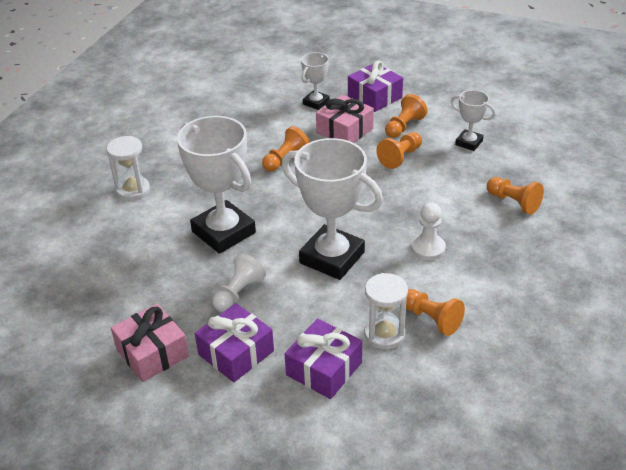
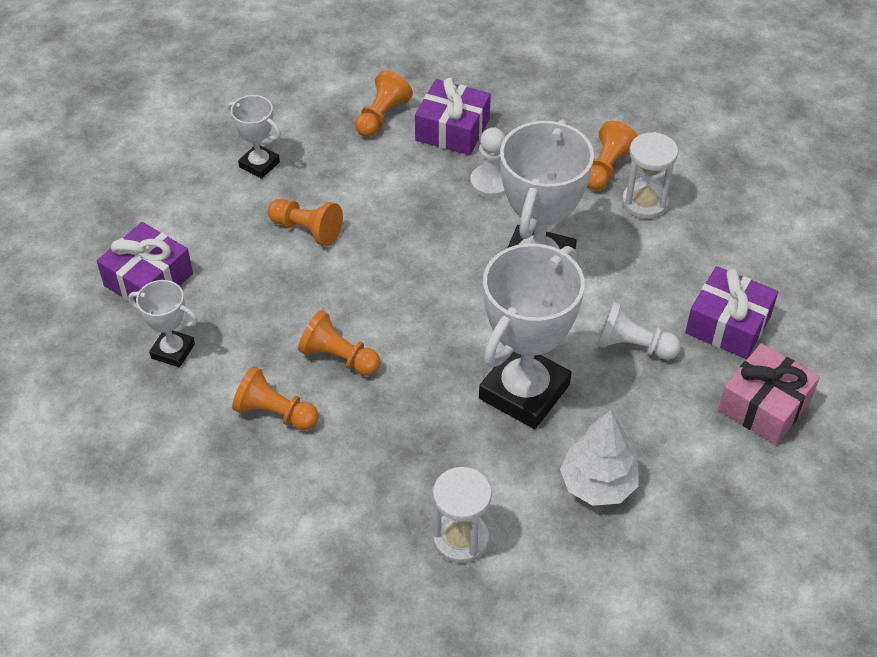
camera: 105 degrees left, 10 degrees up
purple gift [285,319,362,399] -> purple gift moved to [415,78,491,155]
pink gift [316,95,374,143] -> none
orange pawn [385,94,428,138] -> orange pawn moved to [232,366,319,431]
white trophy [451,90,496,151] -> white trophy turned 75 degrees counterclockwise [226,95,281,179]
none -> white tree [560,410,638,506]

